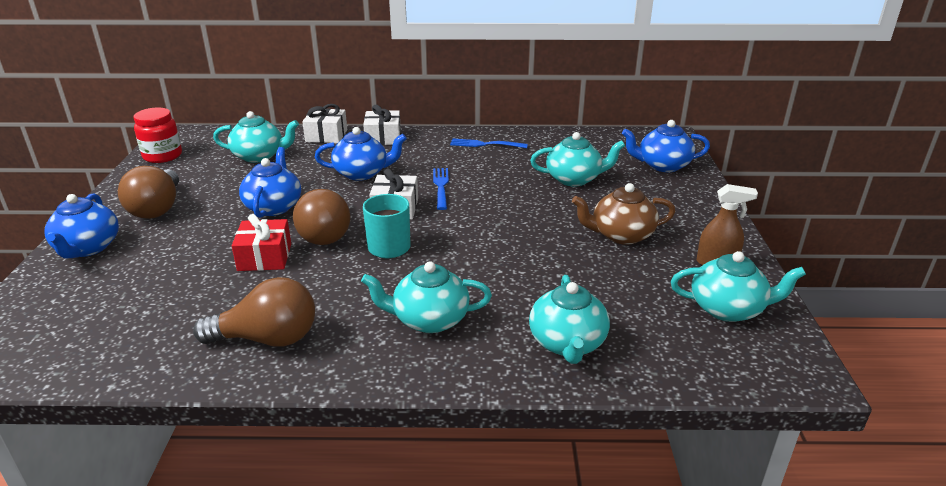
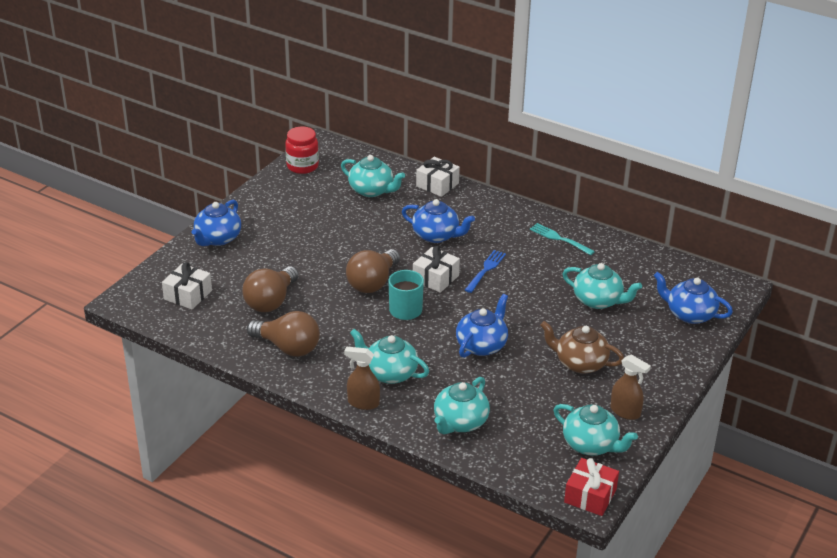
camera: 30 degrees right, 5 degrees up
brown light bulb [118,166,179,219] -> brown light bulb moved to [242,266,299,312]
red gift [231,214,291,271] -> red gift moved to [564,458,619,516]
blue teapot [239,147,301,218] -> blue teapot moved to [456,294,508,358]
white gift [363,105,401,145] -> white gift moved to [162,262,212,309]
blue fork [450,138,528,148] -> turquoise fork [530,223,595,255]
none -> brown spray bottle [344,346,380,410]

